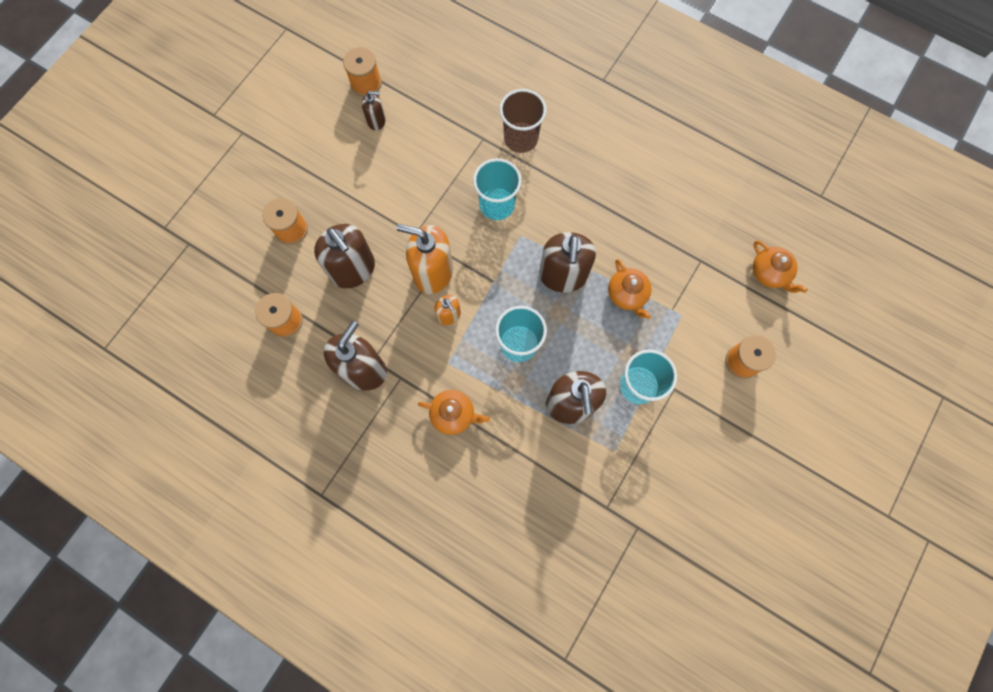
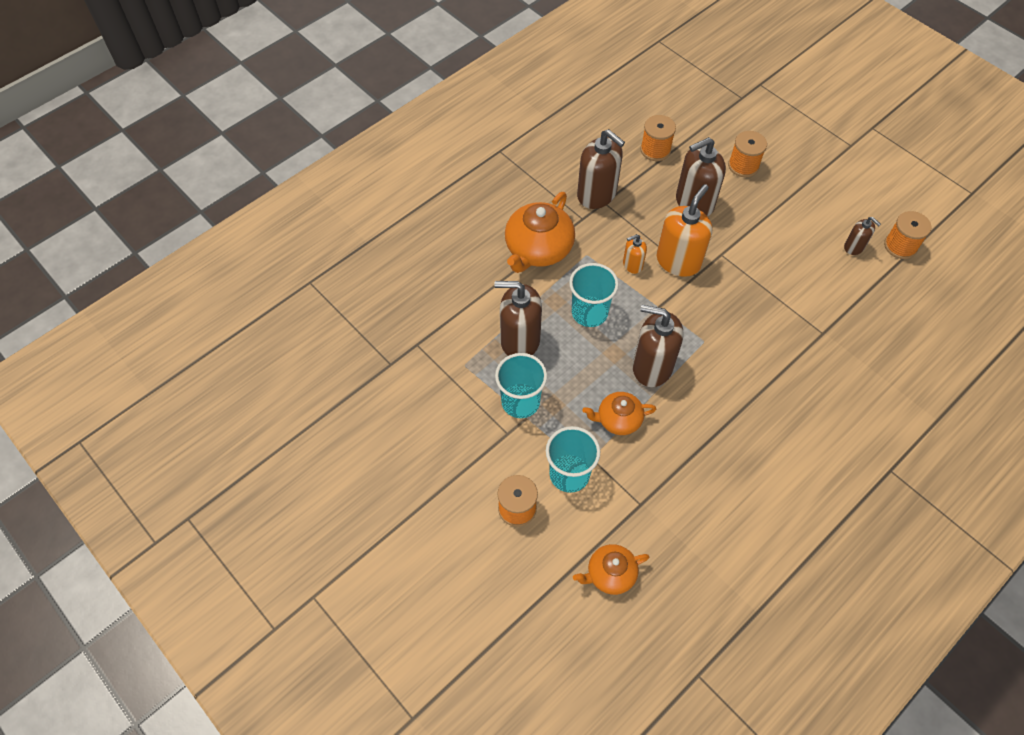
camera: 105 degrees right, 15 degrees down
brown soap dispenser [362,91,386,131] -> brown soap dispenser turned 60 degrees counterclockwise [844,217,881,255]
orange teapot [418,390,490,435] -> orange teapot [505,192,575,273], size x1.71
turquoise cup [473,158,522,220] -> turquoise cup moved to [546,426,600,493]
brown cup [500,89,546,153] -> none

